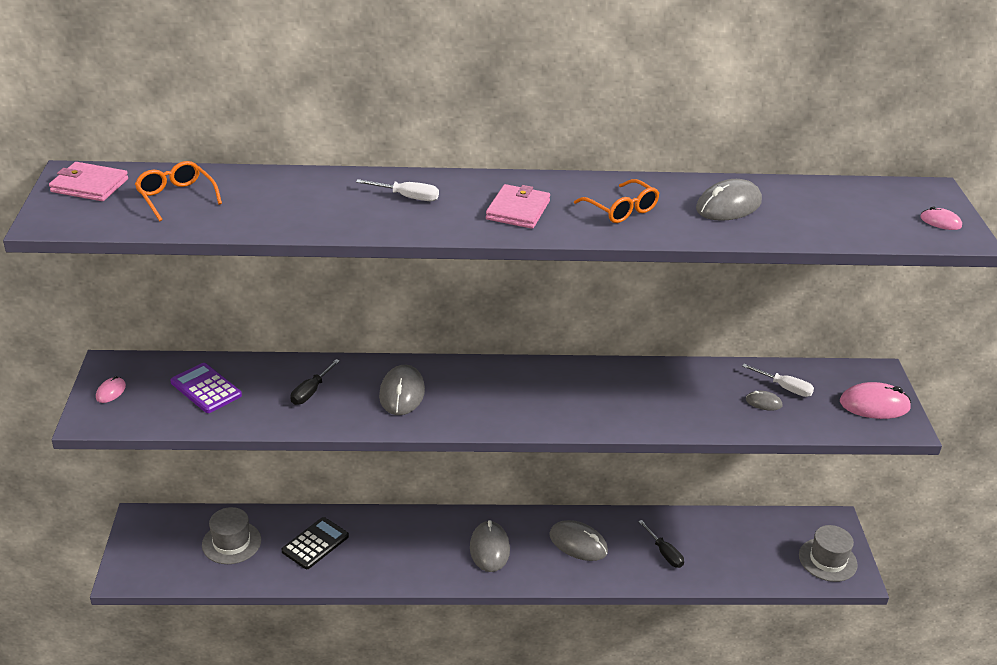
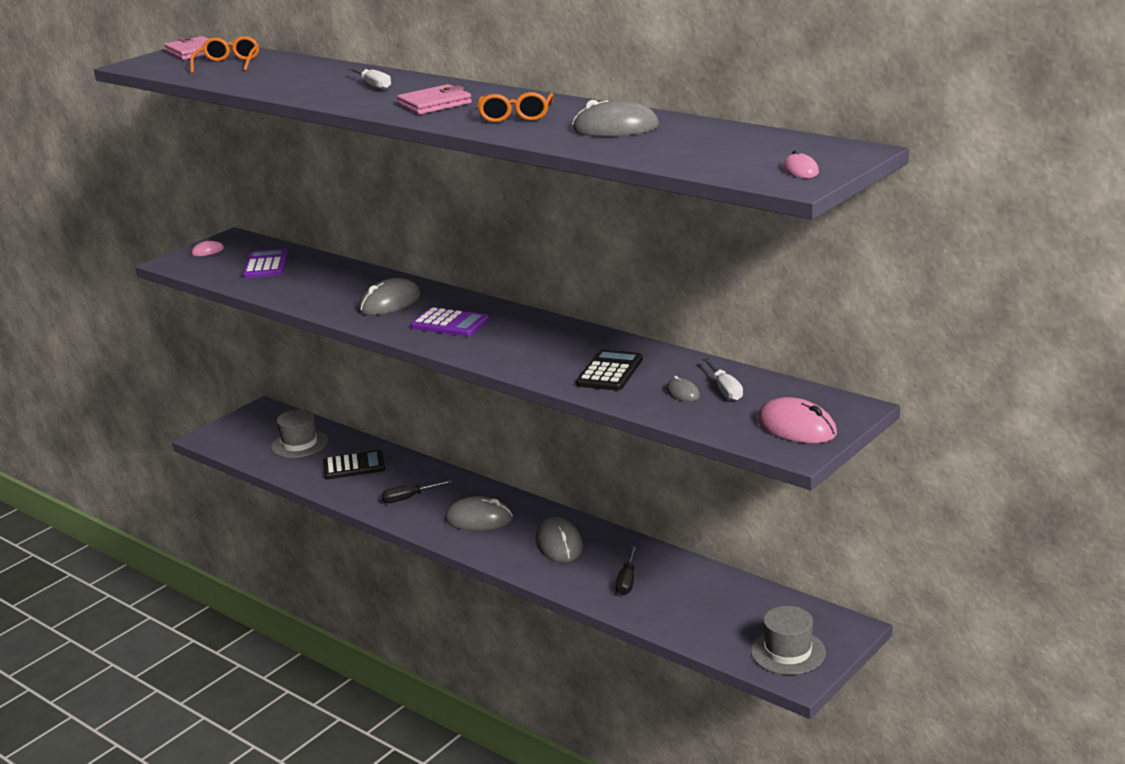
camera: 45 degrees right, 10 degrees down
black screwdriver [291,359,340,405] -> black screwdriver moved to [381,480,452,503]
grey mouse [470,520,510,572] -> grey mouse turned 60 degrees clockwise [445,496,513,531]
none -> purple calculator [410,307,489,337]
none -> black calculator [576,349,643,391]

